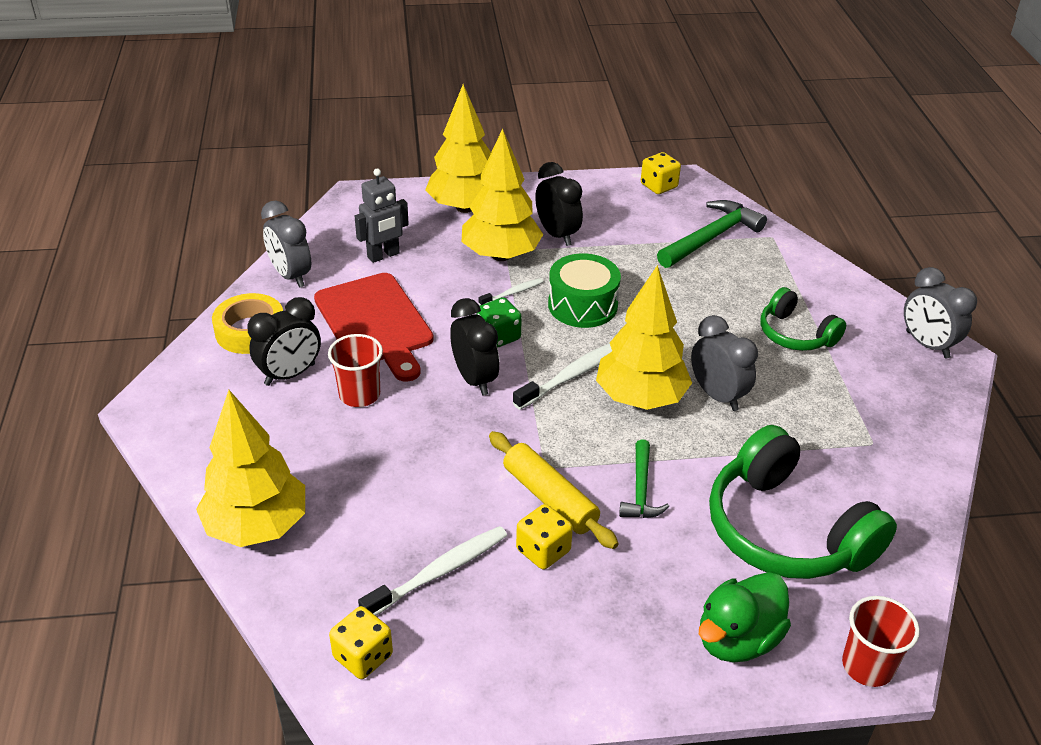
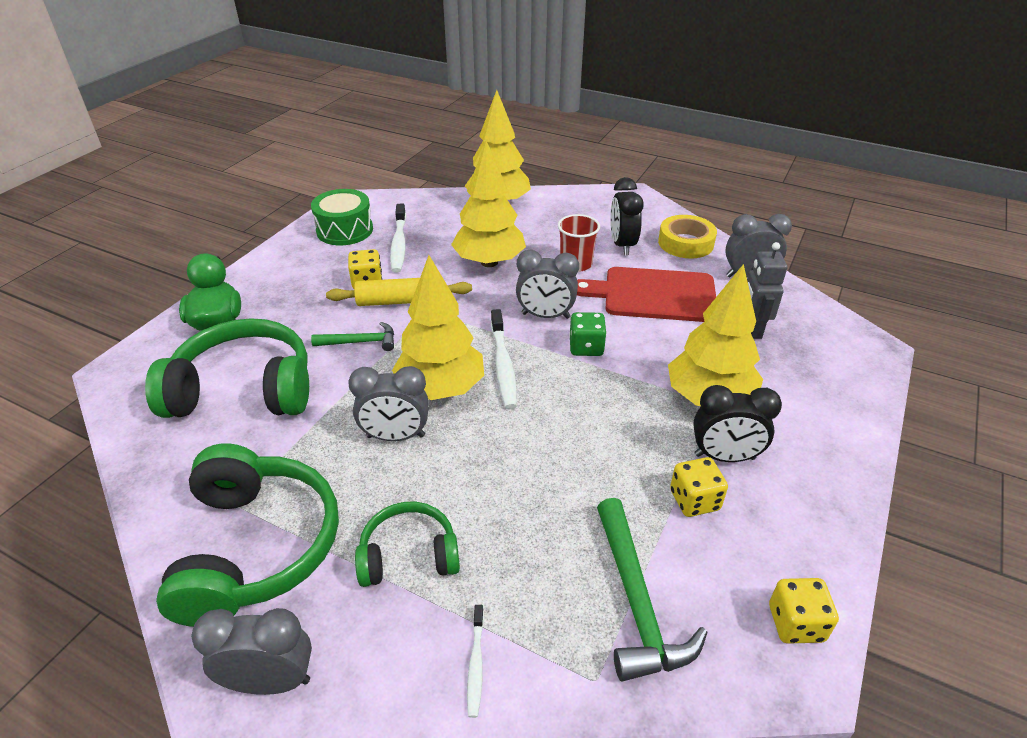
camera: 125 degrees right, 0 degrees up
yellow dice [329,606,393,679] -> yellow dice moved to [670,457,728,517]
yellow tree [425,84,491,213] -> yellow tree moved to [451,140,526,267]
black clock [450,298,500,395] -> grey clock [516,250,579,319]
white toothbrush [479,278,543,305] -> white toothbrush moved to [467,605,484,718]
green drum [548,253,621,328] -> green drum moved to [311,189,373,245]
green hammer [619,439,669,518] -> green hammer turned 135 degrees clockwise [311,322,394,351]
red cup [842,596,920,687] -> none
none -> green headphones [156,444,339,627]

